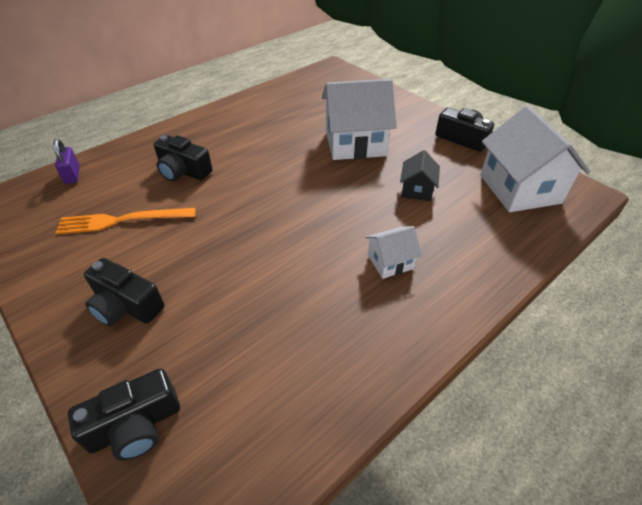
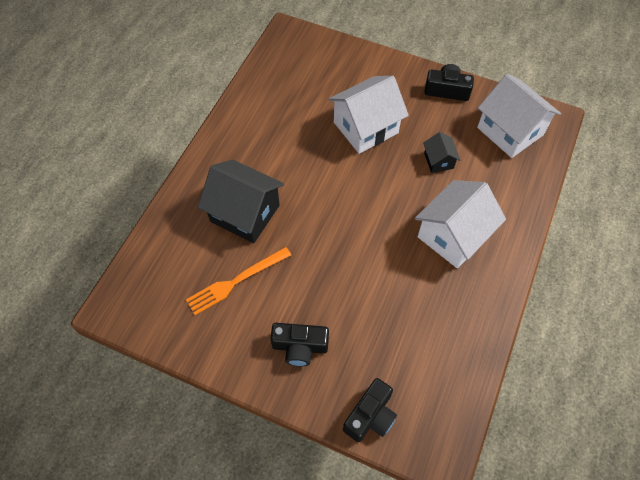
camera: 25 degrees left, 15 degrees up
purple padlock [53,139,80,184] -> none
black camera [154,135,213,182] -> black house [197,160,284,243]
white house [365,226,422,279] -> white house [415,180,506,268], size x2.02

